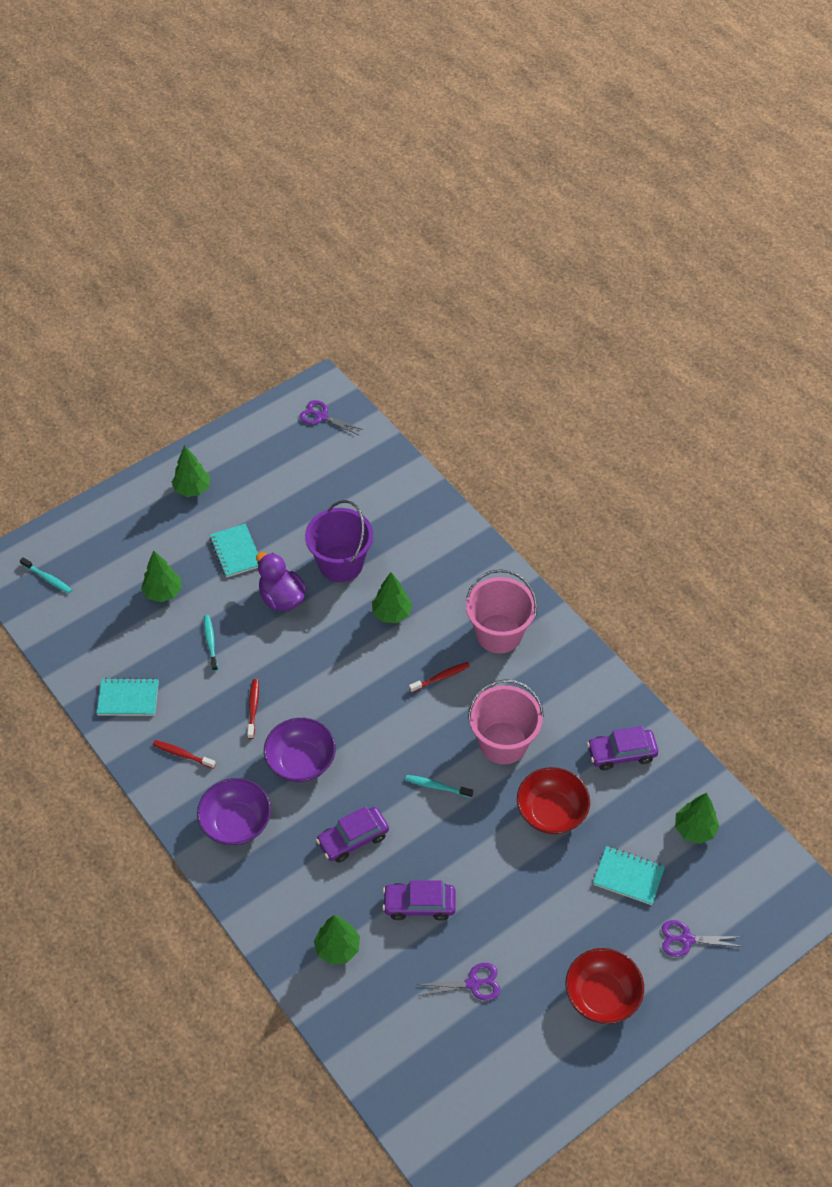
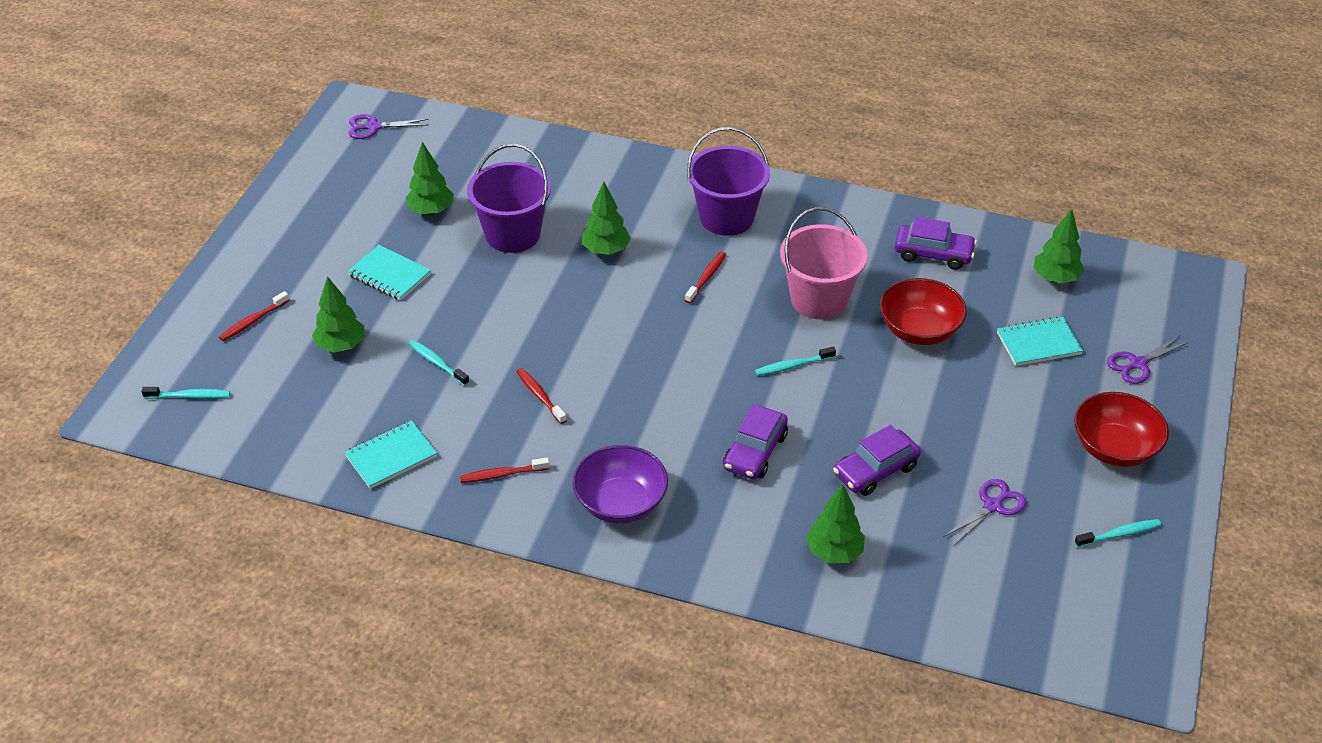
camera: 35 degrees left, 10 degrees down
green tree [172,445,210,497] -> green tree moved to [406,142,454,215]
purple duck [256,552,307,611] -> none
purple bowl [264,718,336,782] -> none
pink bucket [466,569,537,653] -> purple bucket [687,127,770,236]
purple car [587,726,658,770] -> purple car turned 120 degrees counterclockwise [895,217,977,270]
none -> red toothbrush [219,291,290,341]
none -> turquoise toothbrush [1075,519,1161,548]

